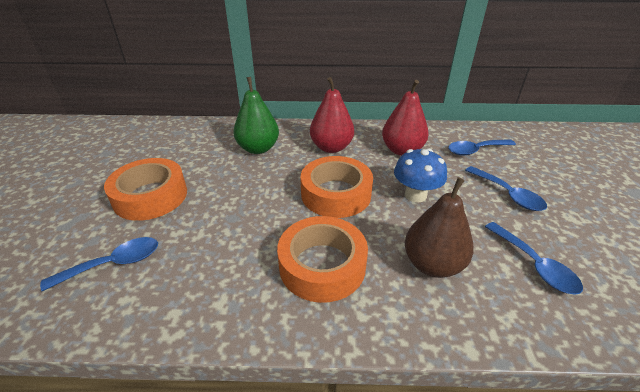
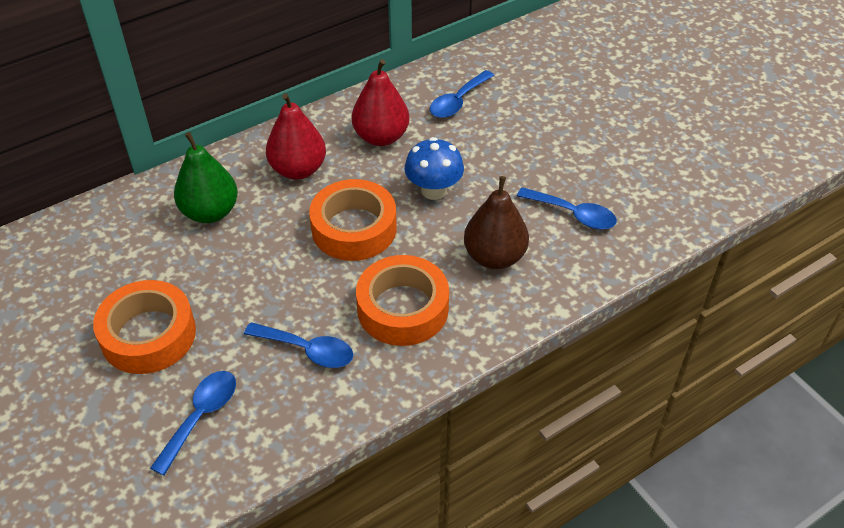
camera: 35 degrees left, 10 degrees up
blue spoon [465,166,547,211] -> blue spoon moved to [244,322,353,368]

